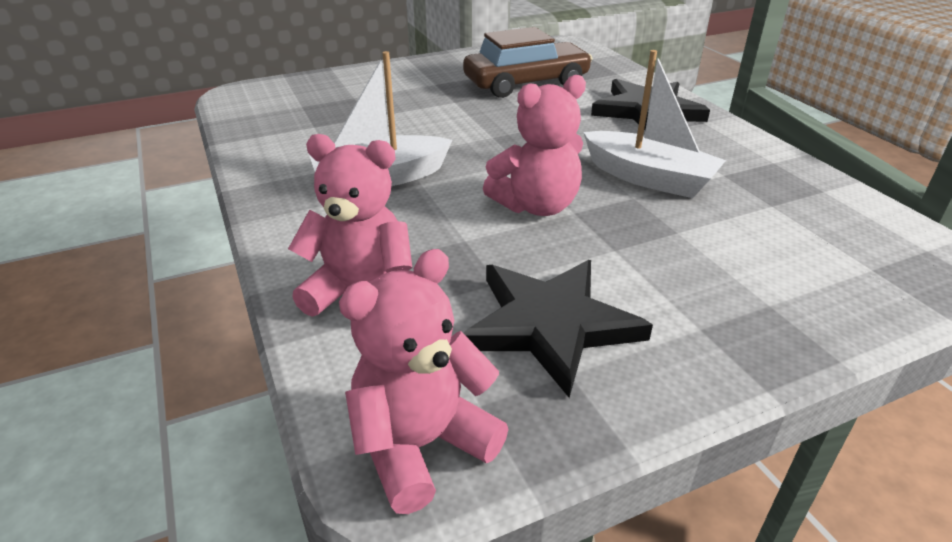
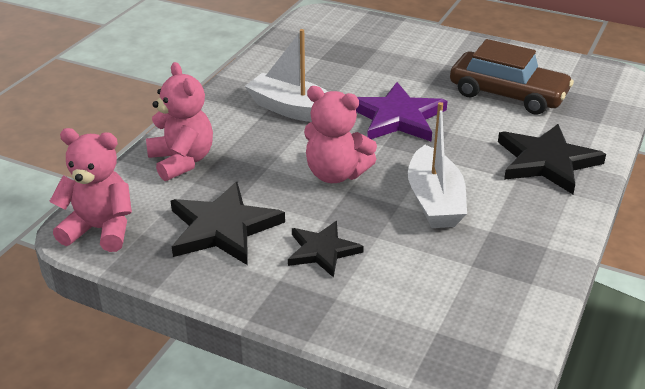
camera: 50 degrees right, 0 degrees up
none -> black star [288,221,364,278]
none -> purple star [356,82,447,142]

